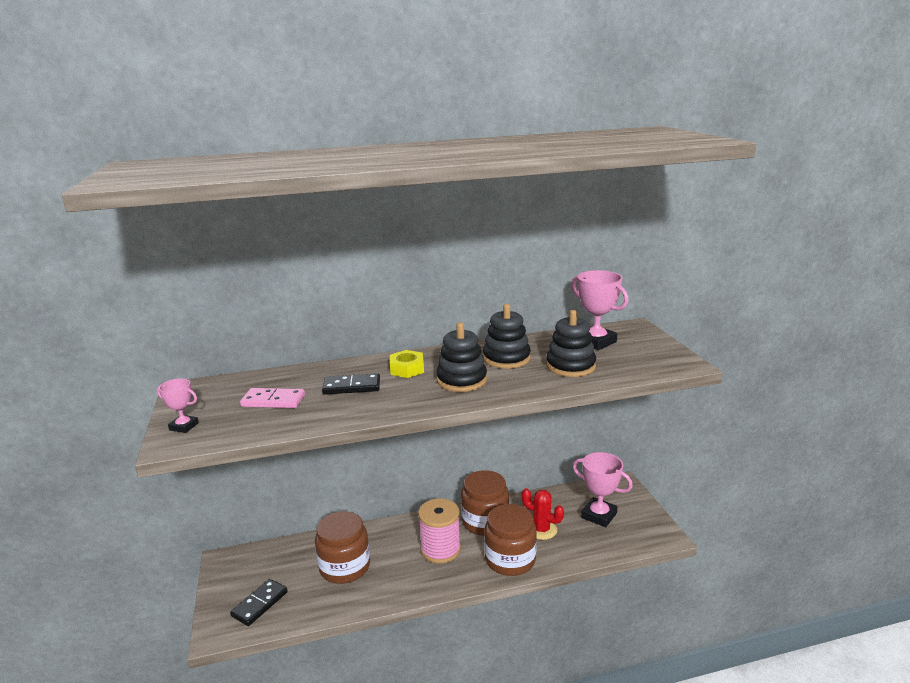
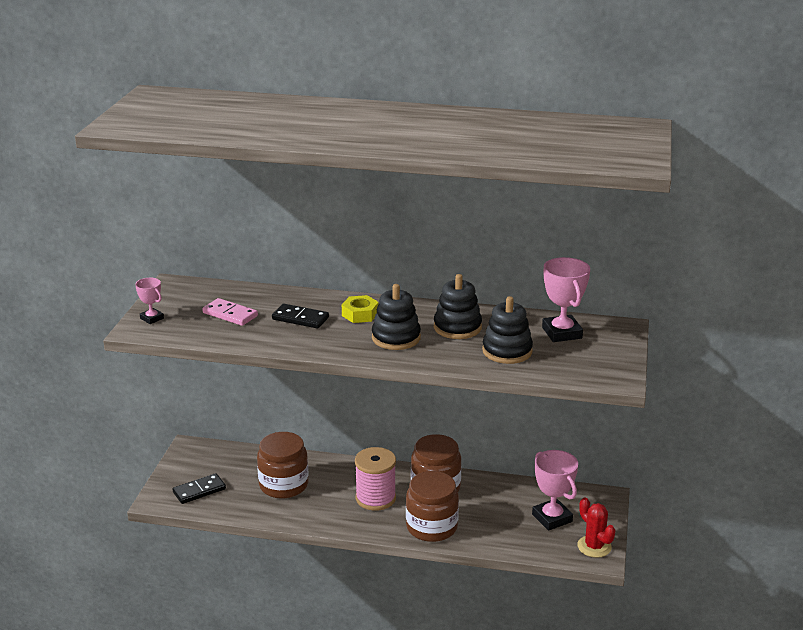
camera: 25 degrees right, 5 degrees up
red cactus [522,488,564,540] -> red cactus moved to [577,498,616,558]

